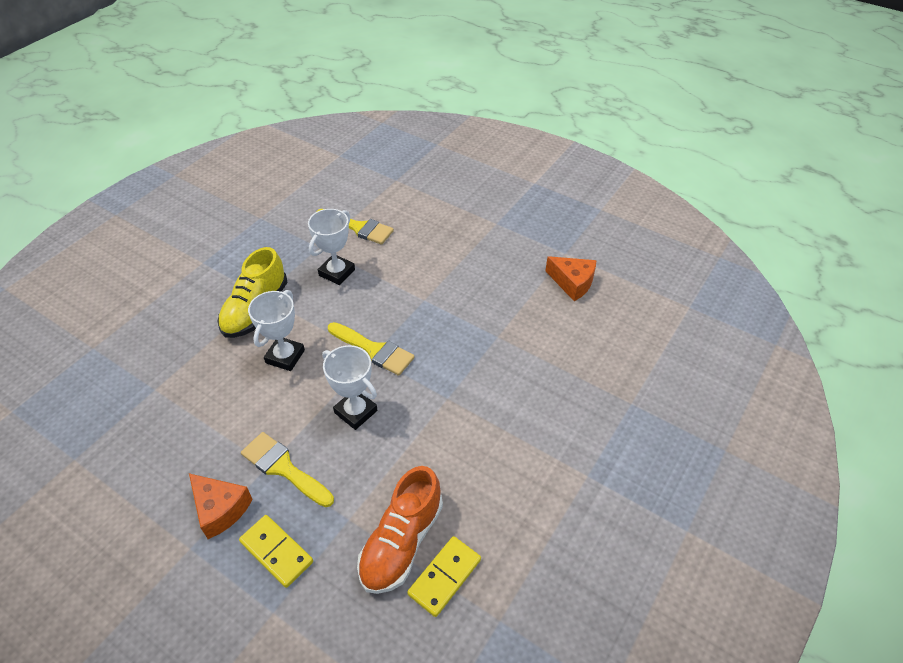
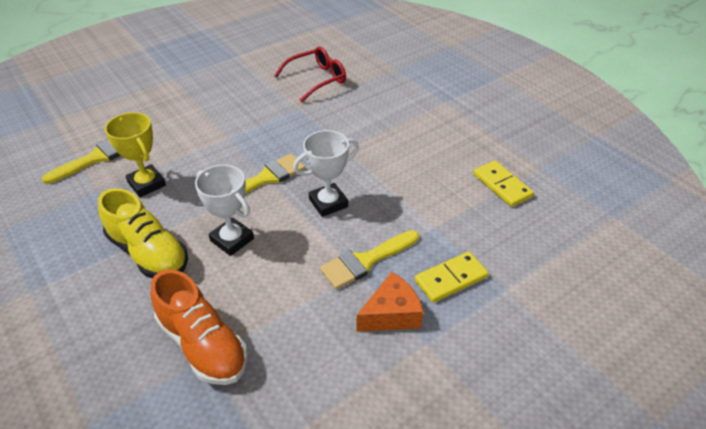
camera: 70 degrees left, 5 degrees down
white trophy [308,209,355,285] -> yellow trophy [105,112,166,197]
orange shoe [357,466,443,594] -> orange shoe moved to [150,269,248,385]
orange cheese [546,256,597,301] -> none
none -> red glasses [274,47,346,102]

